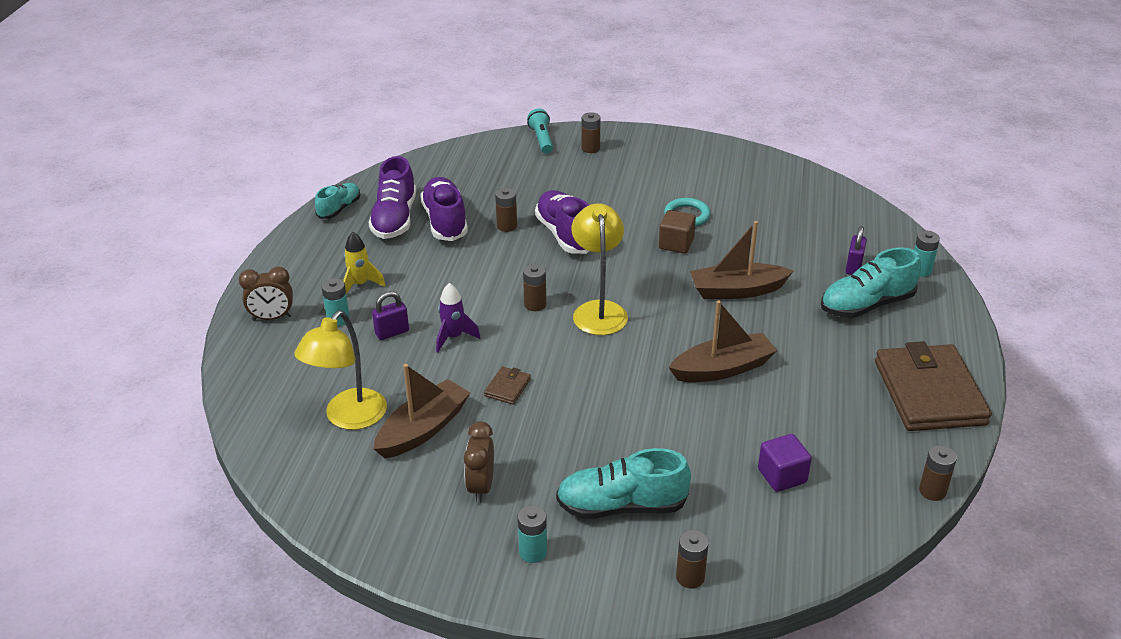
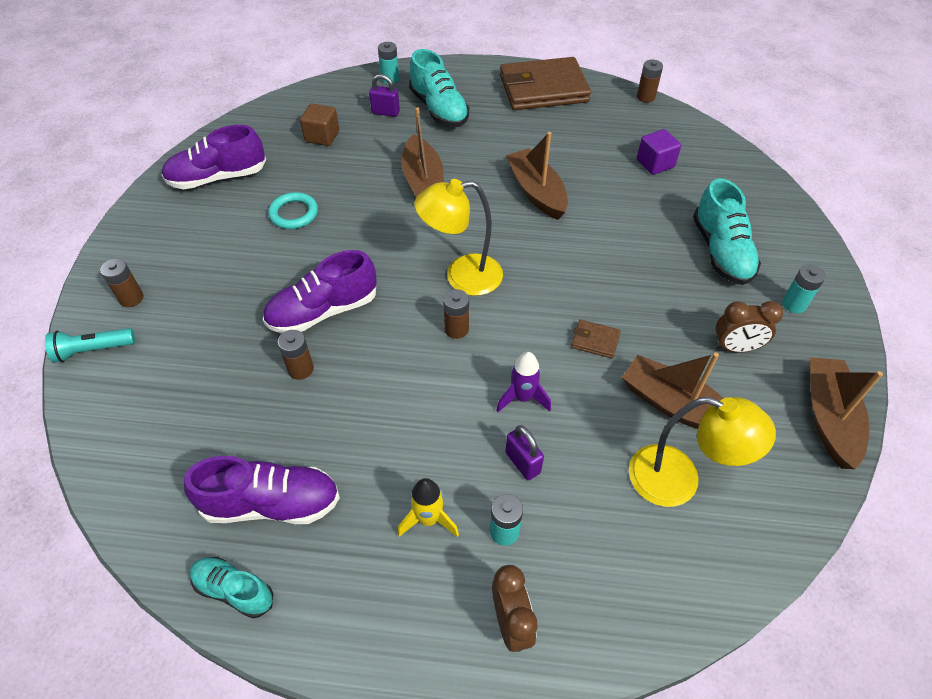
camera: 95 degrees left, 15 degrees up
purple shoe [420,177,468,241] -> purple shoe moved to [161,125,266,189]
brown cube [659,210,696,253] -> brown cube moved to [300,104,339,146]
brown battery [676,530,709,589] -> none
none -> brown boat [810,357,883,469]

